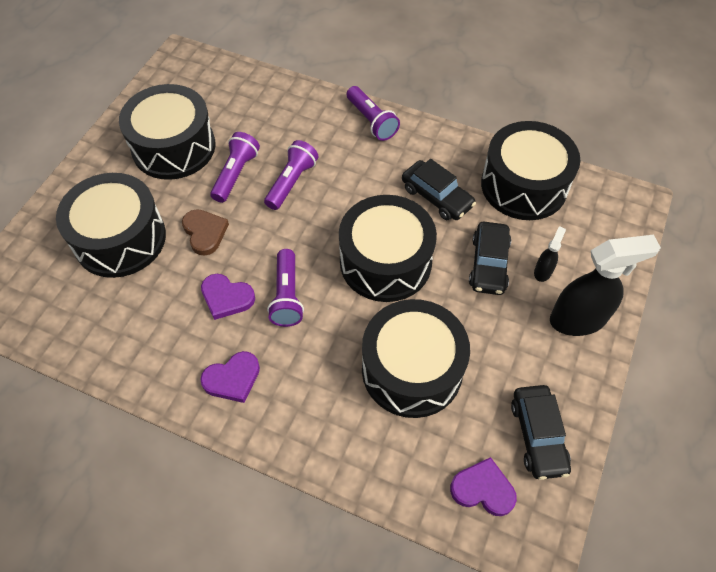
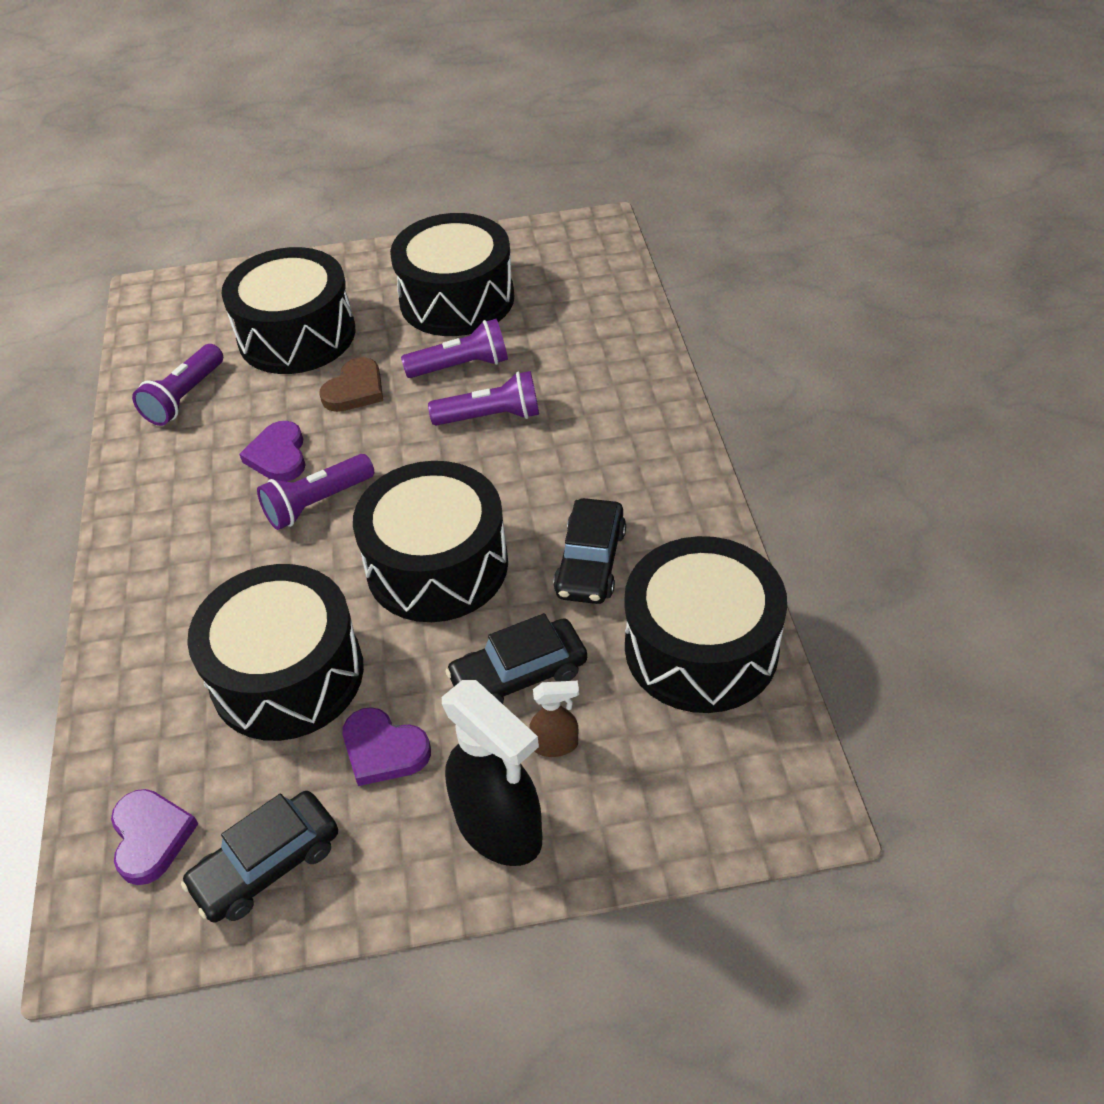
camera: 60 degrees right, 10 degrees down
purple heart [200,351,260,403] -> purple heart moved to [343,707,431,786]
purple flashlight [347,86,400,141] -> purple flashlight moved to [132,344,223,426]
black spray bottle [534,226,566,282] -> brown spray bottle [529,681,579,757]

